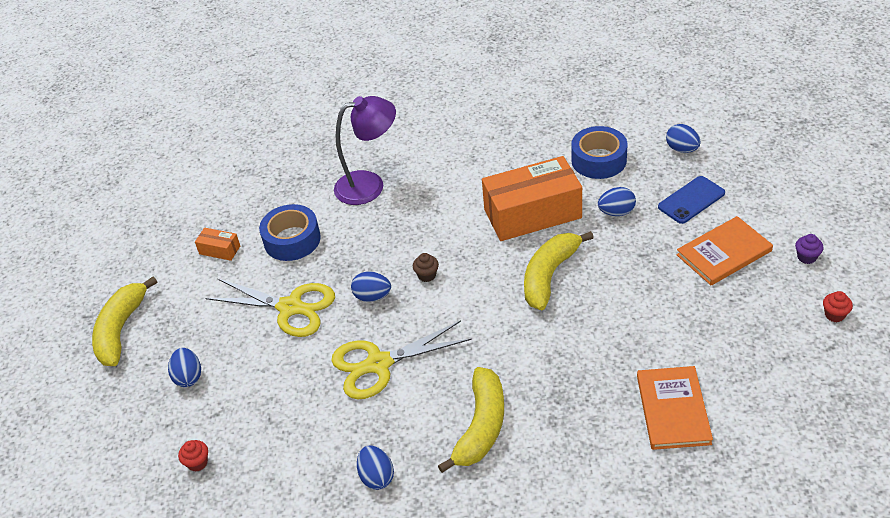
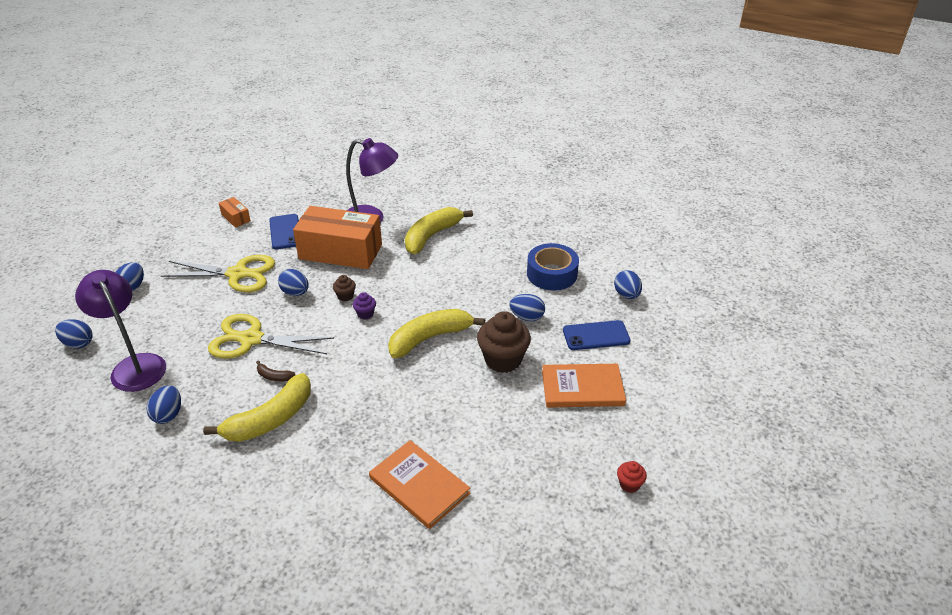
camera: 25 degrees right, 5 degrees down
yellow banana [92,276,157,366] -> yellow banana moved to [405,207,473,254]
red cupcake [178,440,208,472] -> blue egg [55,319,93,349]
yellow scissors [205,278,335,337] -> yellow scissors turned 45 degrees counterclockwise [161,255,275,292]
blue tape [259,204,321,261] -> blue phone [269,214,299,249]
orange box [482,156,582,241] -> orange box moved to [293,206,382,269]
orange book [637,366,713,450] -> orange book turned 75 degrees counterclockwise [369,440,470,529]
purple cupcake [795,234,824,264] -> purple cupcake moved to [353,292,376,320]
none -> purple lamp [75,270,166,392]
none -> brown banana [256,360,295,381]
none -> brown cupcake [477,311,531,373]

